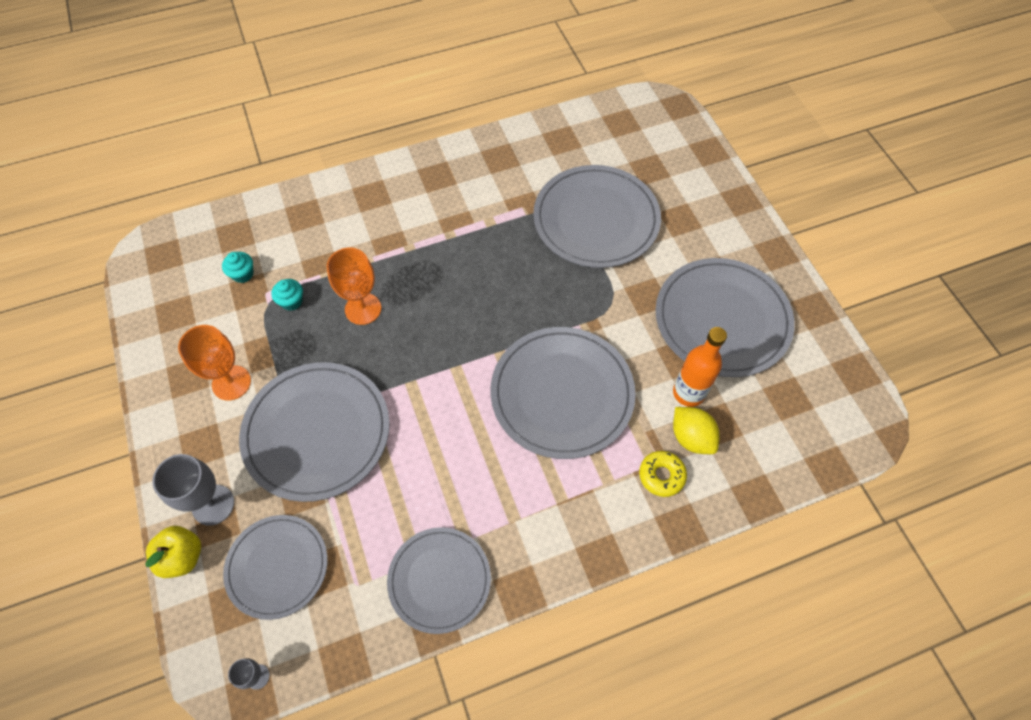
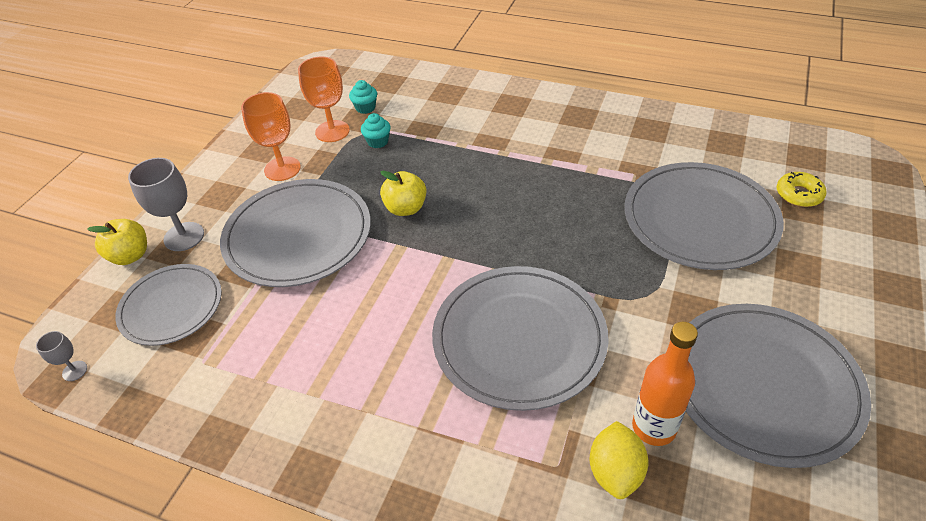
camera: 45 degrees right, 15 degrees down
orange goblet [327,248,381,325] -> orange goblet moved to [298,57,350,142]
grey plate [387,527,491,634] -> none
yellow donut [639,451,687,497] -> yellow donut moved to [777,172,827,207]
none -> yellow apple [380,171,427,216]

